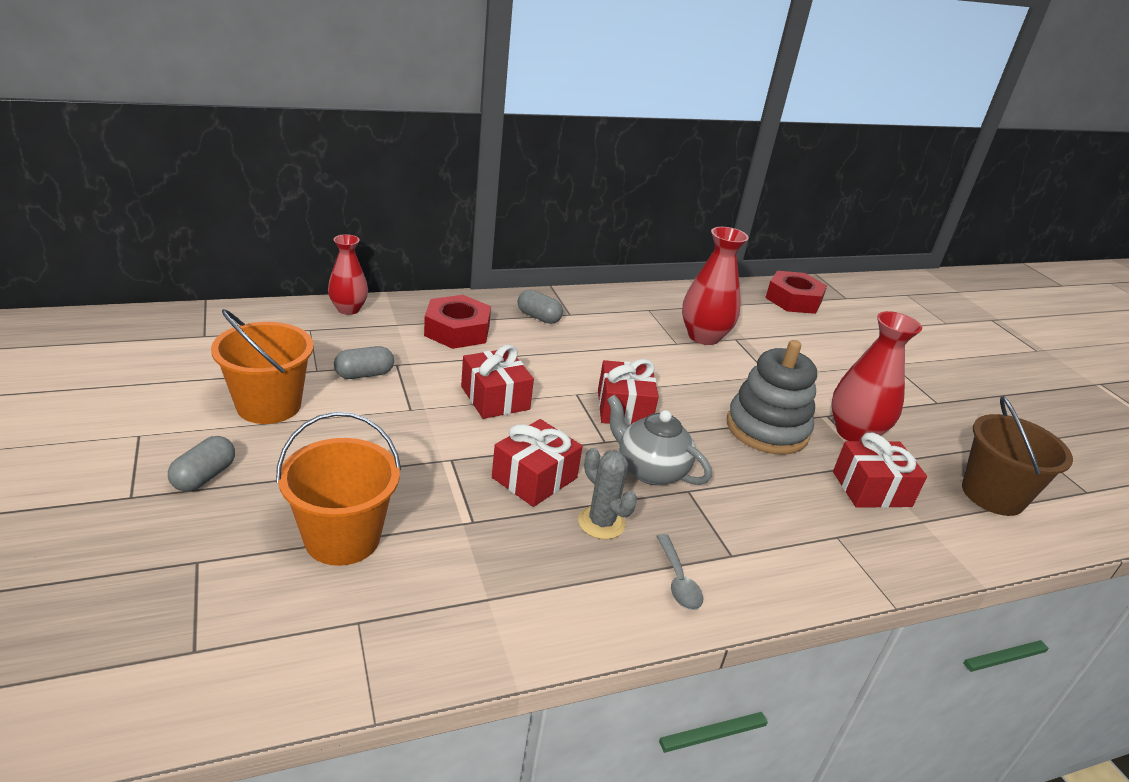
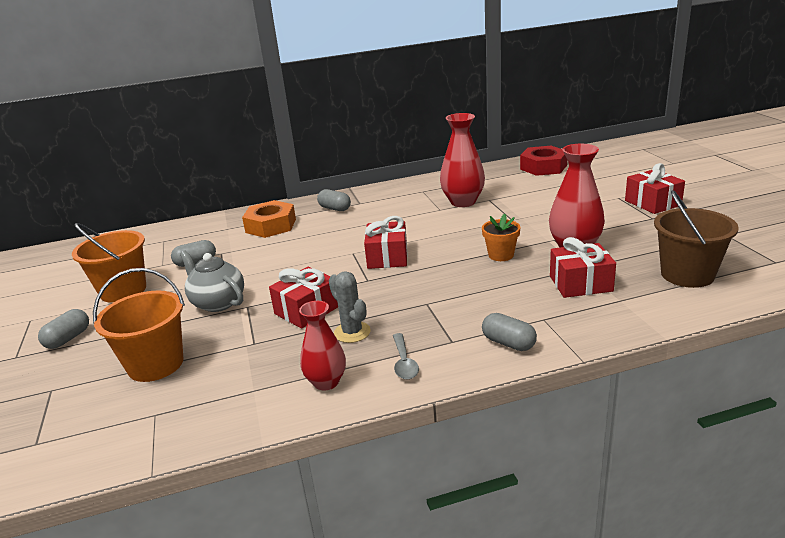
camera: 10 degrees right, 5 degrees down
red vase [328,234,368,315] -> red vase moved to [299,301,346,391]
red nut [424,295,491,349] -> orange nut [242,200,296,238]
red gift [461,345,534,419] -> red gift moved to [625,163,685,214]
grey teapot [607,394,712,485] -> grey teapot moved to [180,250,244,312]
grey stacking toy [727,340,817,455] -> orange flower pot [482,214,520,261]
none -> grey capsule [482,313,537,351]

